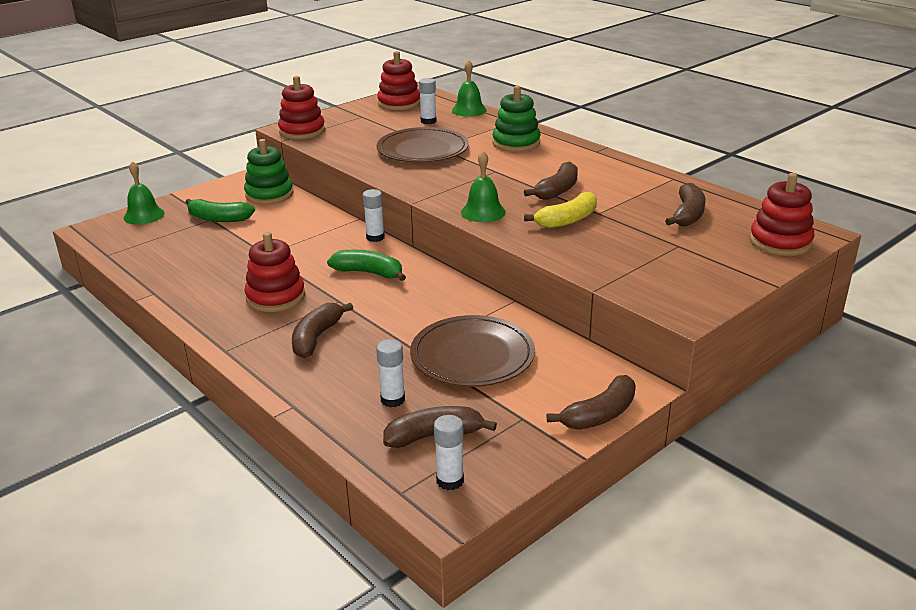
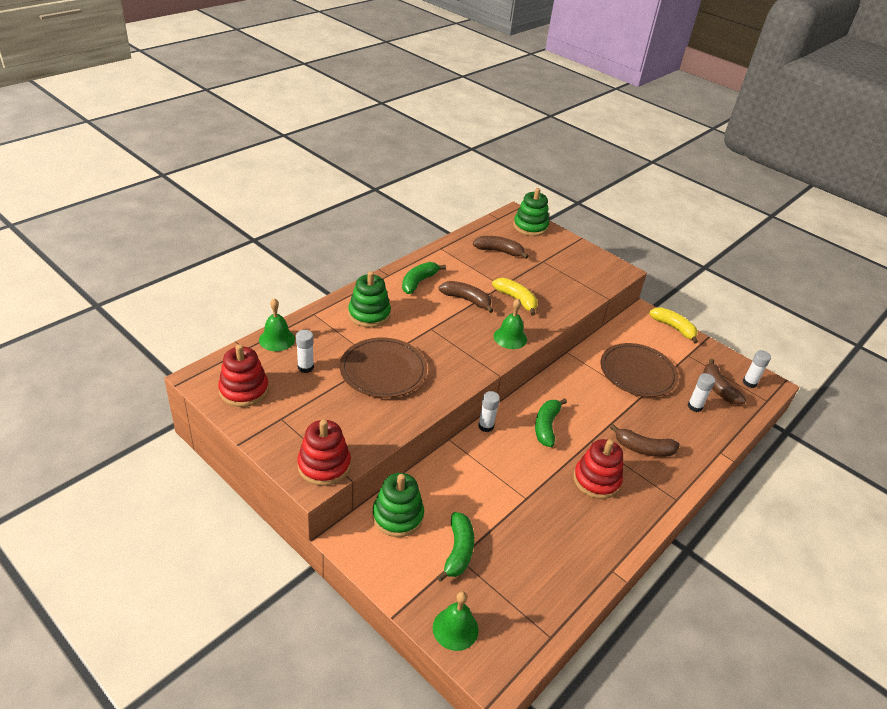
camera: 100 degrees left, 10 degrees up
brown banana [547,375,636,430] -> yellow banana [649,307,698,343]
red stacking toy [750,173,815,256] -> green stacking toy [513,188,549,236]
none -> green banana [402,262,446,294]

